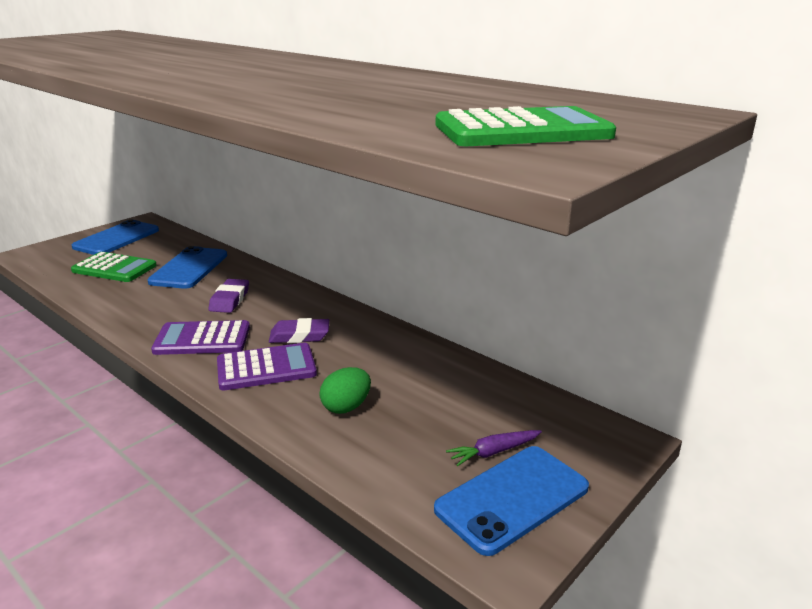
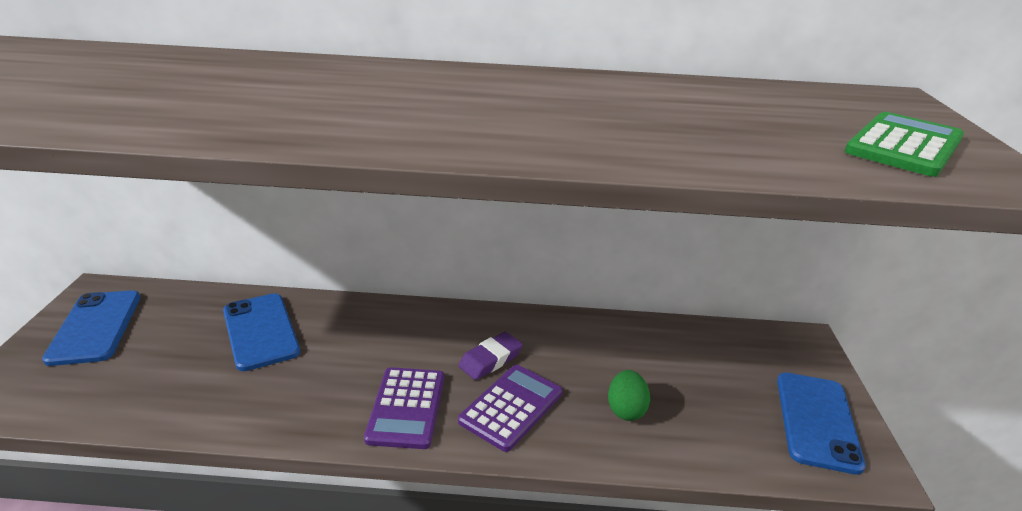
camera: 40 degrees left, 5 degrees up
green calculator [71,252,157,282] -> none
purple calculator [151,320,250,355] -> purple calculator turned 45 degrees counterclockwise [364,367,444,449]
purple eraser [209,279,249,313] -> none
purple carrot [446,430,542,466] -> none

